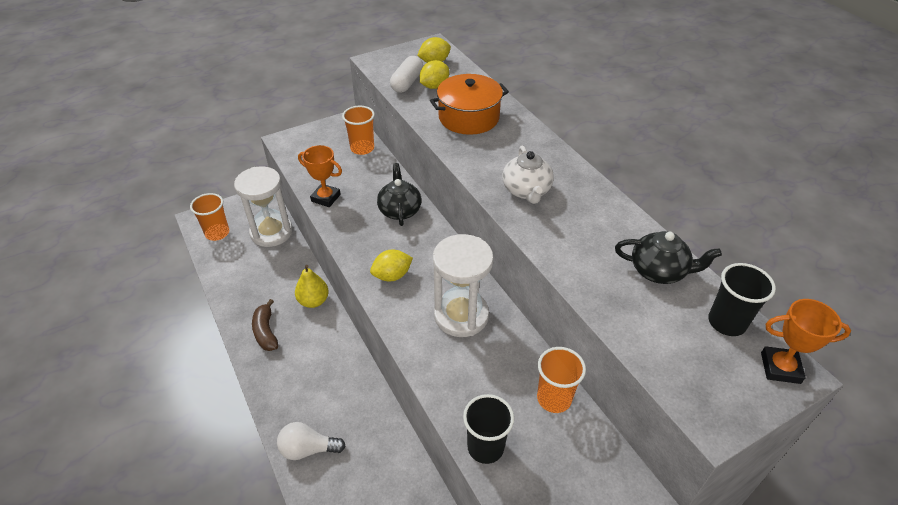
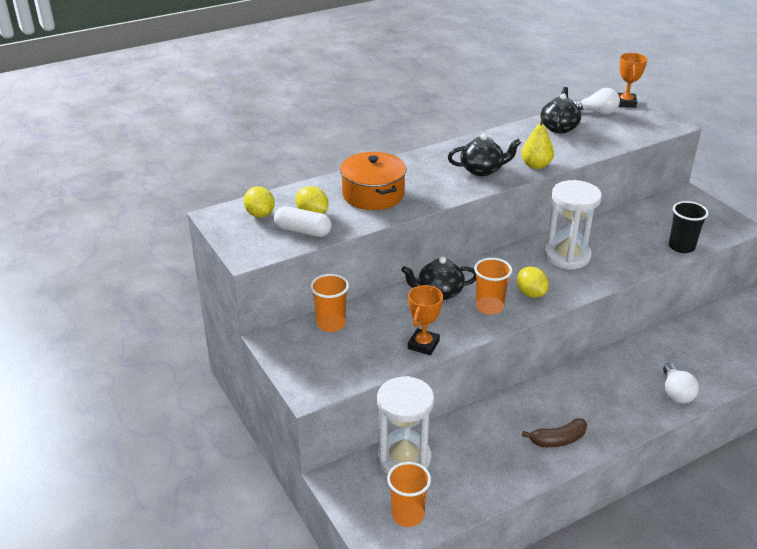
camera: 90 degrees left, 10 degrees down
yellow pear [295,265,329,308] -> yellow pear moved to [521,116,554,169]
white teapot [502,146,554,204] -> black teapot [448,134,521,176]
orange cup [537,347,586,413] -> orange cup moved to [474,258,512,315]
black cup [708,263,776,336] -> white light bulb [573,88,620,115]

